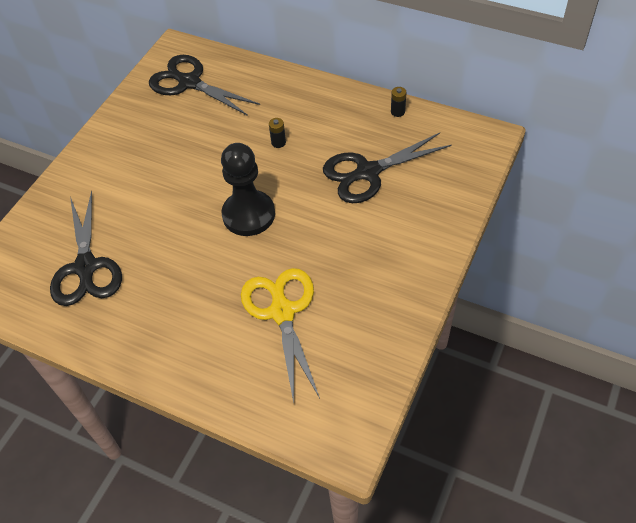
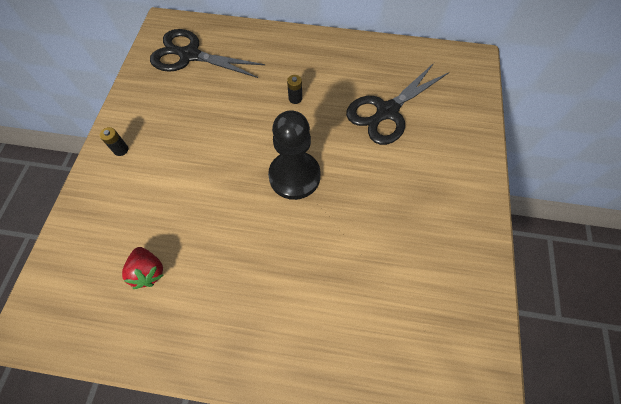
camera: 20 degrees left, 10 degrees up
black scissors [50,190,122,306] -> red strawberry [122,247,163,289]
yellow scissors [241,268,320,403] -> none
black battery [391,87,406,117] -> black battery moved to [100,127,128,156]

